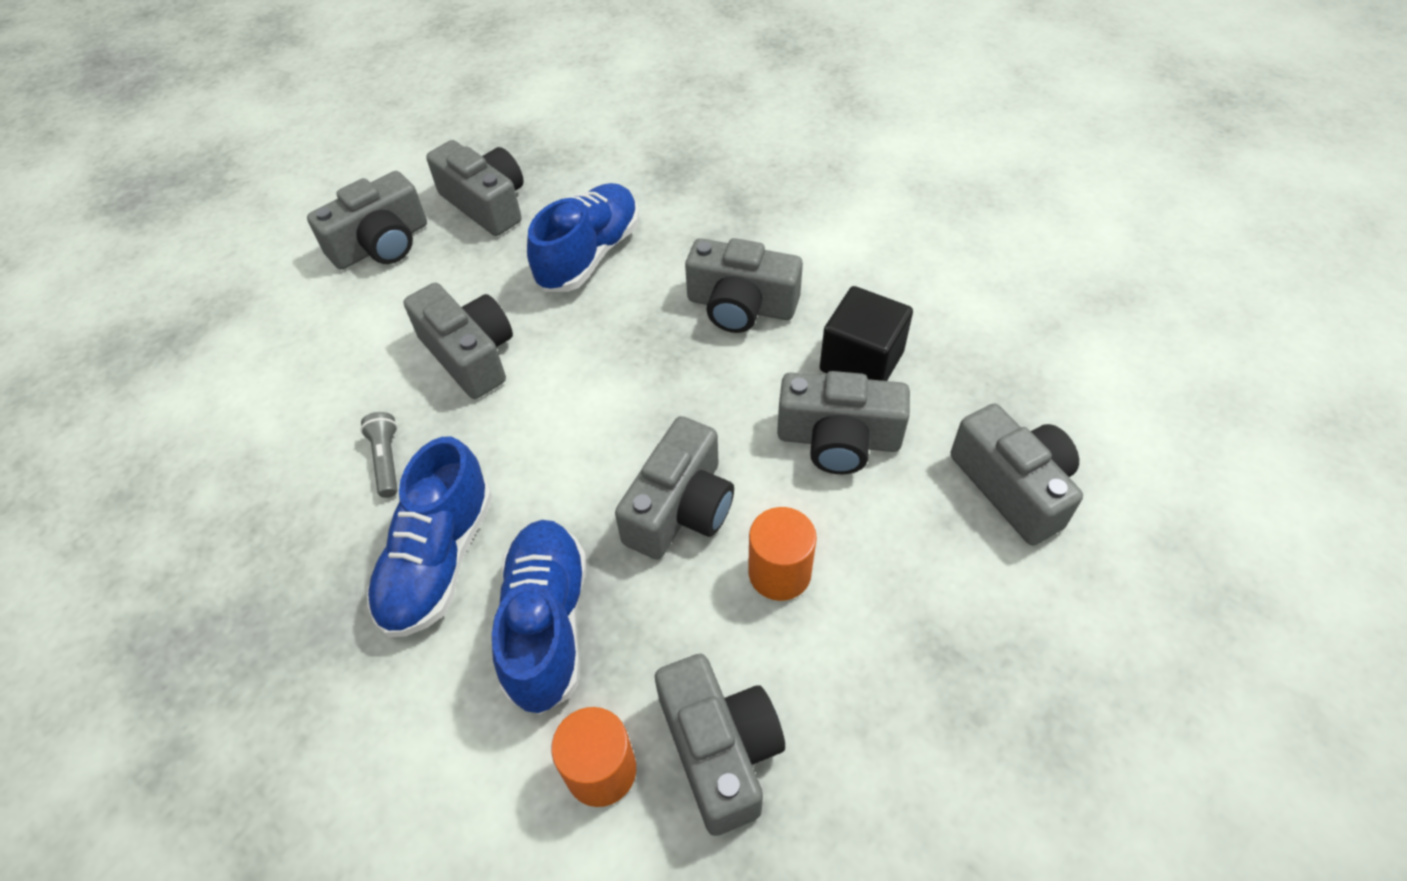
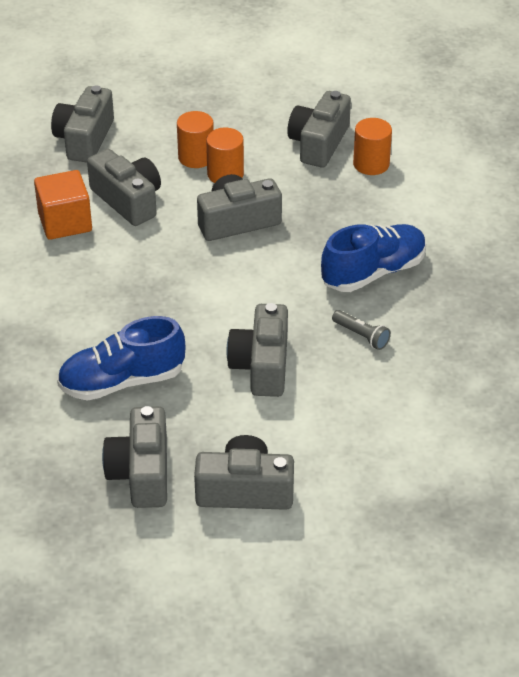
camera: 140 degrees left, 10 degrees down
grey flashlight [360,412,397,498] -> grey flashlight turned 75 degrees counterclockwise [332,310,391,350]
blue shoe [492,520,586,715] -> none
grey camera [685,238,803,333] -> none
black cube [820,286,913,381] -> orange cube [34,170,92,240]
none -> orange cylinder [177,111,214,168]

